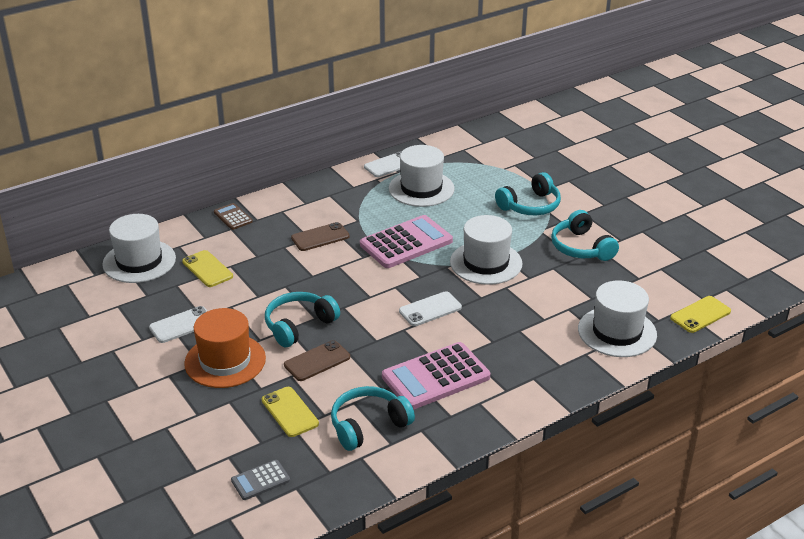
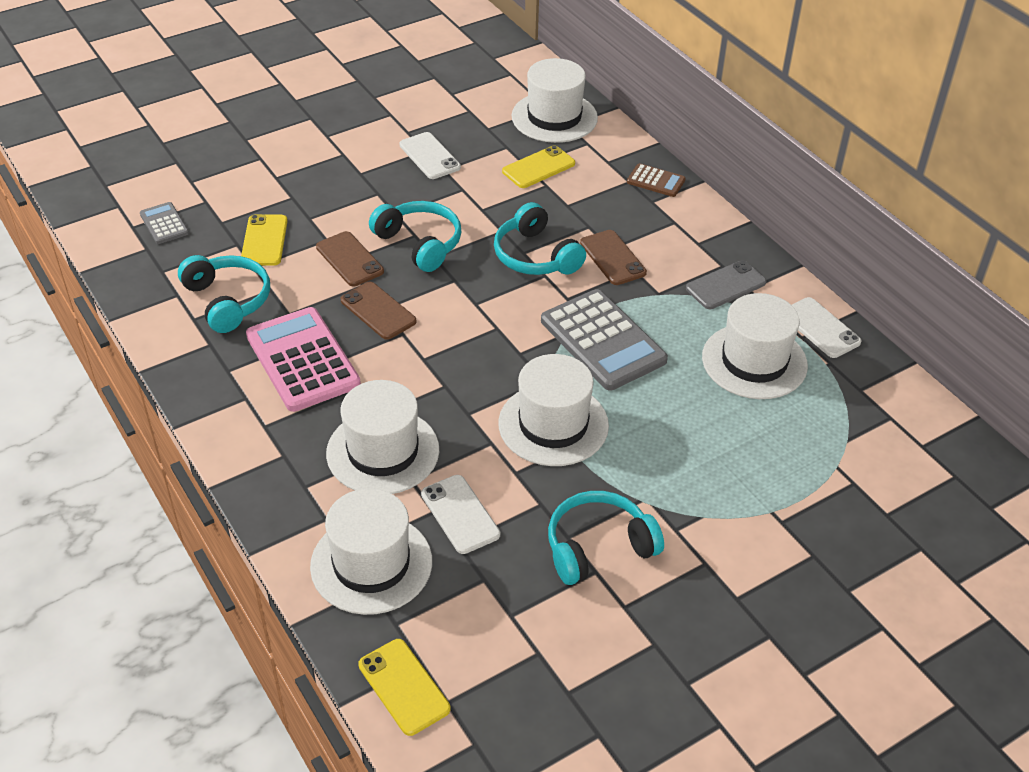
camera: 90 degrees right, 10 degrees up
orange hat [184,308,266,388] -> none
brown calculator [214,203,253,230] -> brown calculator turned 60 degrees clockwise [627,163,685,197]
yellow phone [262,387,319,437] -> yellow phone turned 60 degrees counterclockwise [241,214,288,266]
pink calculator [360,215,453,268] -> grey calculator [541,289,668,391]
white phone [399,291,462,326] -> white phone moved to [421,475,500,554]
turquoise headphones [495,172,561,215] -> turquoise headphones moved to [494,202,586,275]
none -> white hat [326,380,439,494]
none -> brown phone [341,282,417,340]
none -> grey phone [686,260,766,309]

